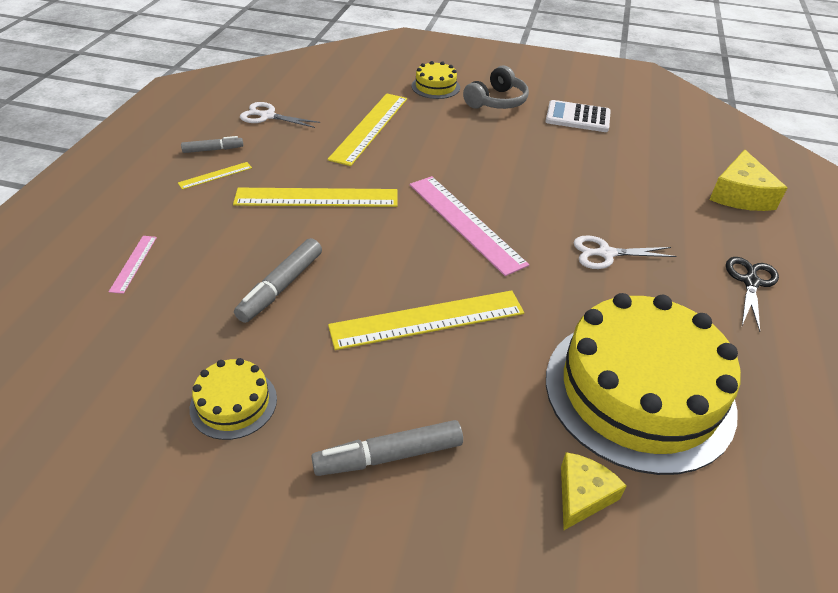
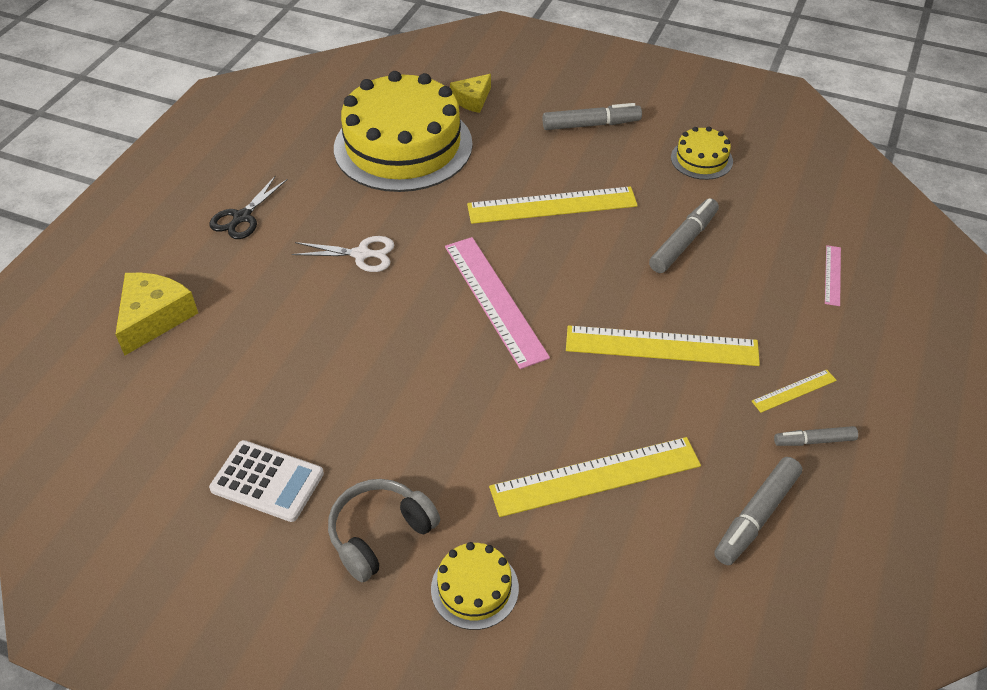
camera: 170 degrees left, 5 degrees up
white scissors [240,102,320,128] -> grey marker [714,457,802,565]
yellow ruler [327,94,407,166] -> yellow ruler turned 45 degrees clockwise [489,437,701,517]

